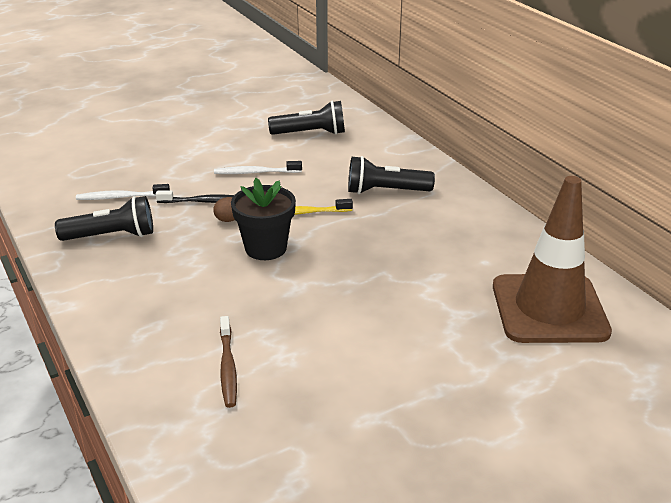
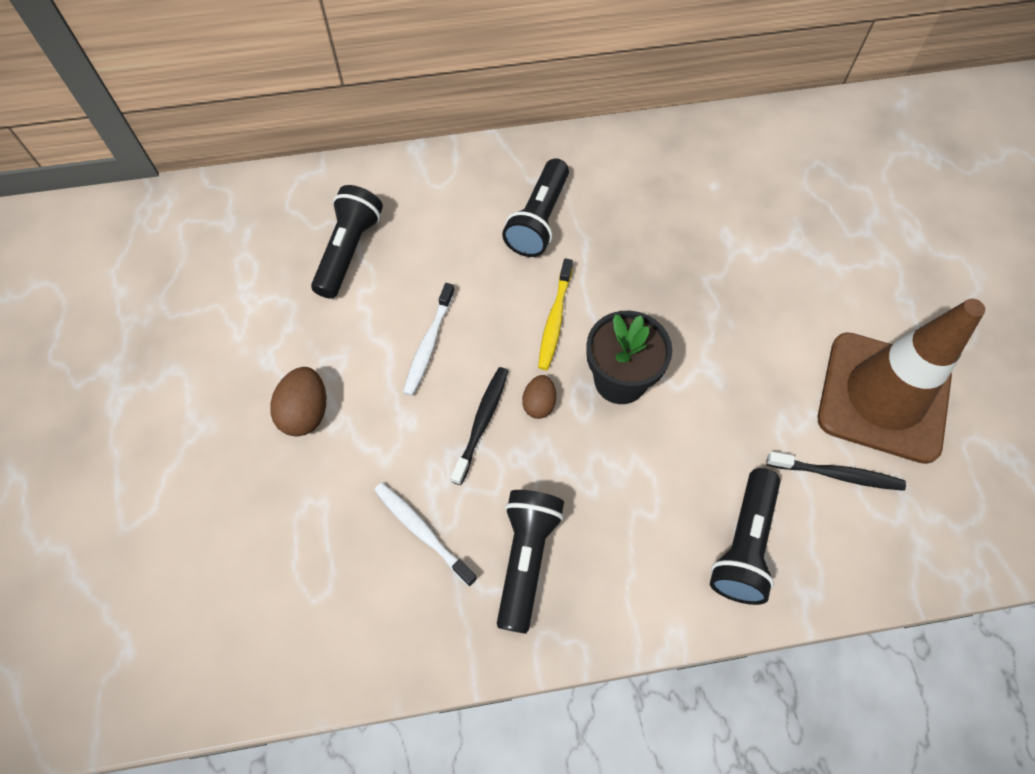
camera: 70 degrees left, 30 degrees up
white toothbrush [76,184,170,200] -> white toothbrush turned 120 degrees clockwise [374,483,477,587]
brown toothbrush [220,316,237,408] -> black toothbrush [767,451,906,491]
brown traffic cone [493,176,612,343] -> brown traffic cone moved to [818,299,985,464]
none -> brown egg [270,367,326,436]
none -> black flashlight [710,468,780,605]

